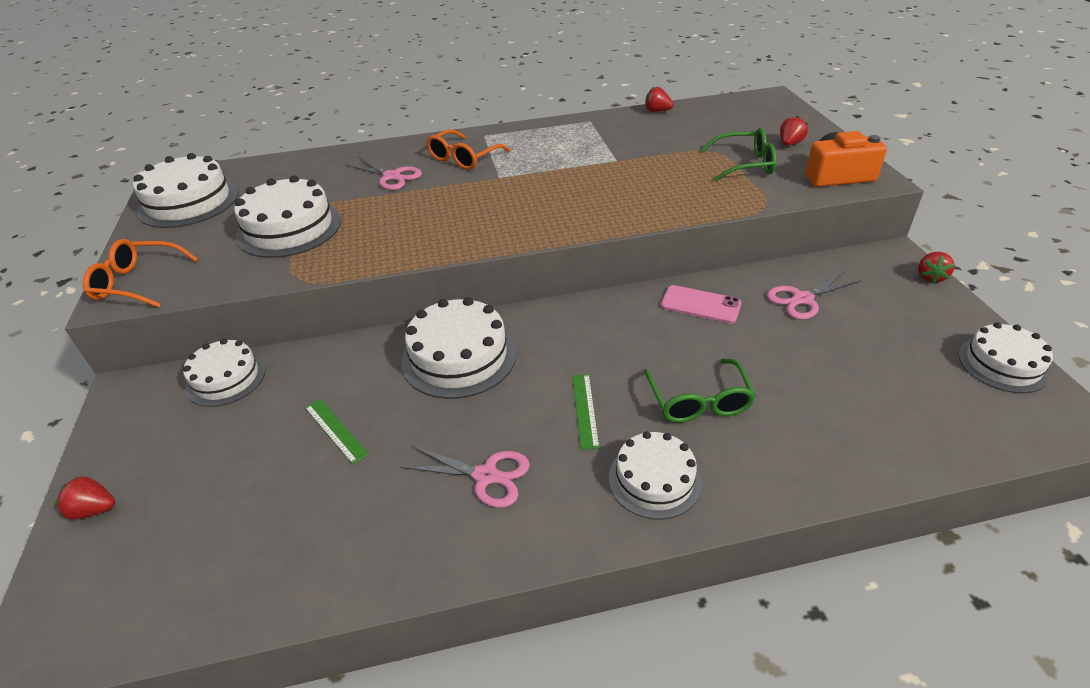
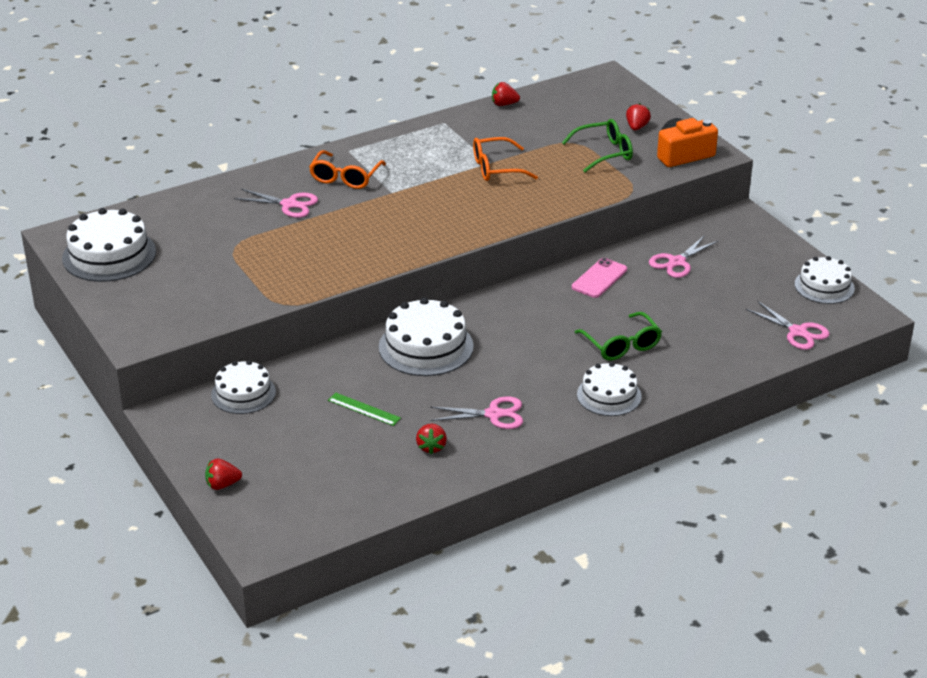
camera: 20 degrees left, 5 degrees down
orange glasses [83,239,199,308] -> orange glasses moved to [473,137,538,181]
white cake [234,176,341,258] -> none
green ruler [572,374,600,450] -> none
pink phone [661,285,742,324] -> pink phone turned 60 degrees counterclockwise [572,258,627,298]
red strawberry [918,252,955,284] -> red strawberry moved to [416,424,447,454]
none -> pink scissors [746,301,830,350]

